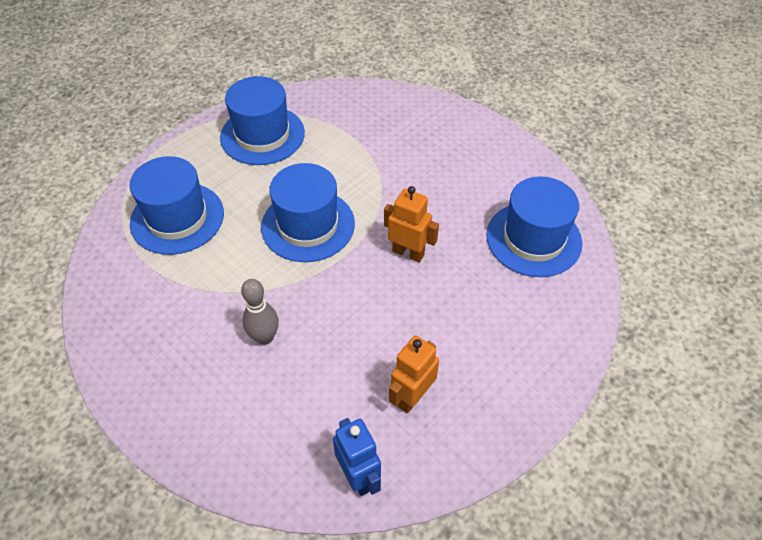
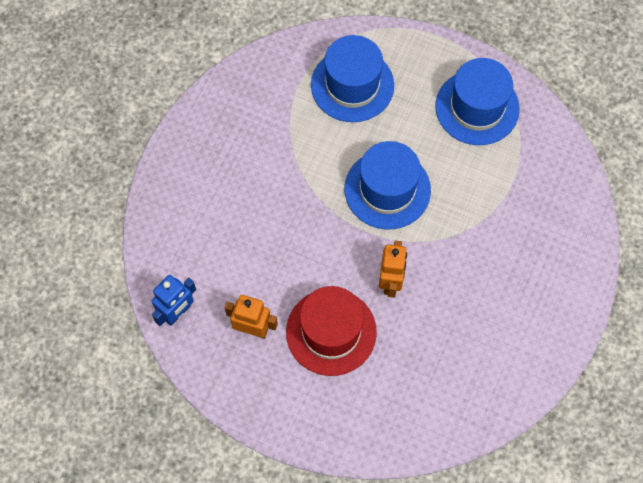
camera: 70 degrees right, 15 degrees up
grey bowling pin [241,279,279,345] -> none
blue hat [486,176,582,277] -> none
none -> red hat [286,286,377,376]

